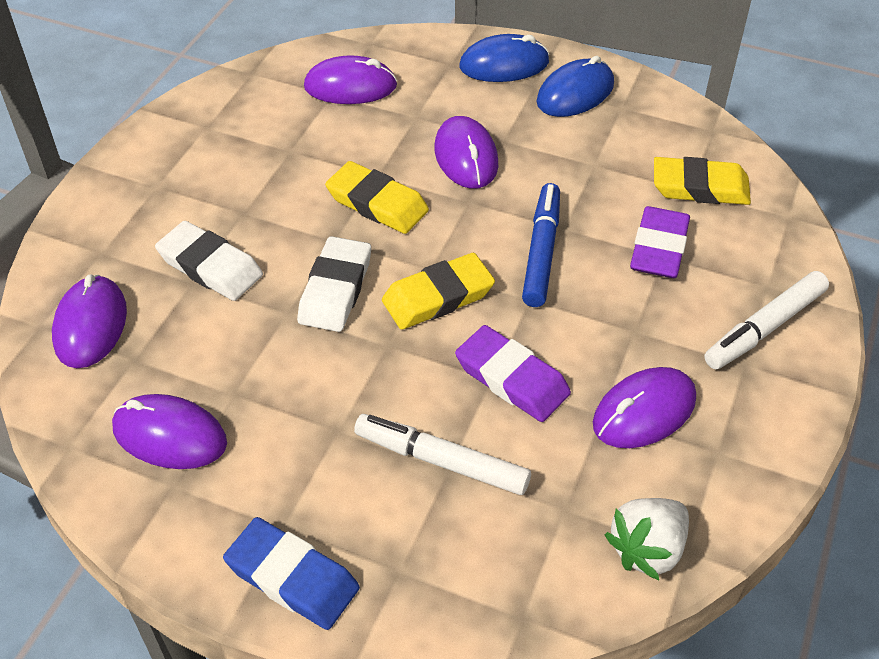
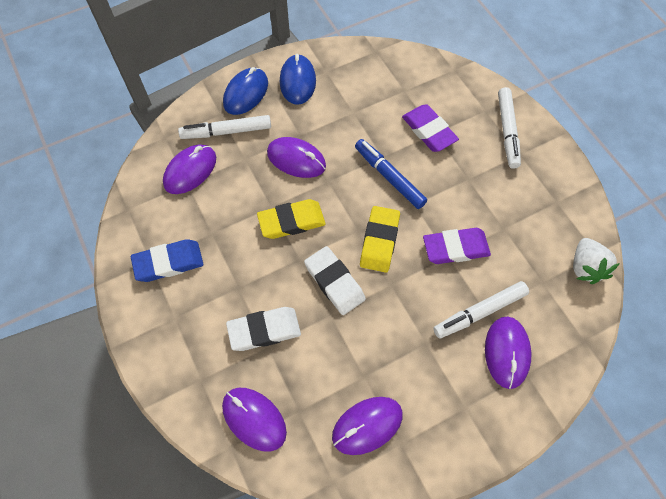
camera: 50 degrees left, 15 degrees up
blue eraser [223,517,360,630] -> blue eraser moved to [131,239,203,282]
purple mouse [593,367,696,448] -> purple mouse moved to [485,316,531,389]
yellow eraser [654,157,751,205] -> none
none -> white marker [178,115,271,139]

